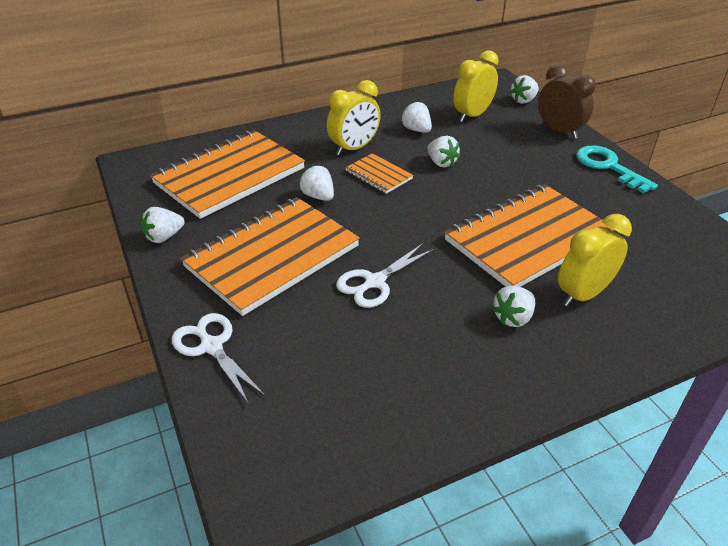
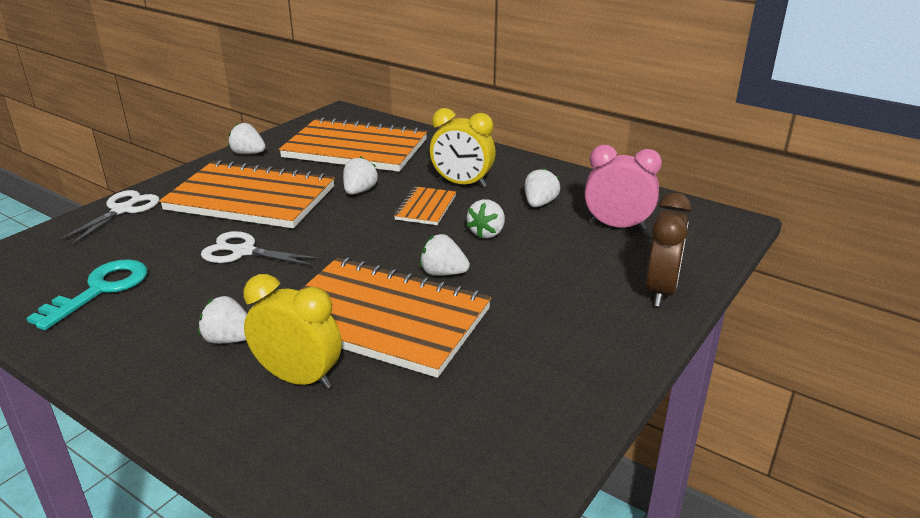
camera: 60 degrees right, 10 degrees down
yellow clock [453,50,499,122] -> pink clock [584,145,662,230]
white strawberry [510,75,539,104] -> white strawberry moved to [420,234,470,276]
turquoise key [576,145,658,193] -> turquoise key moved to [27,259,147,330]

